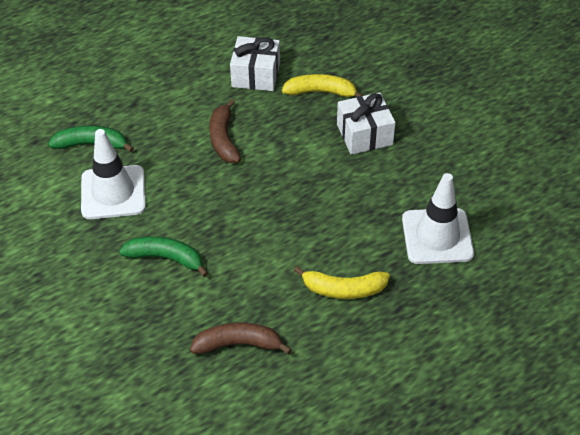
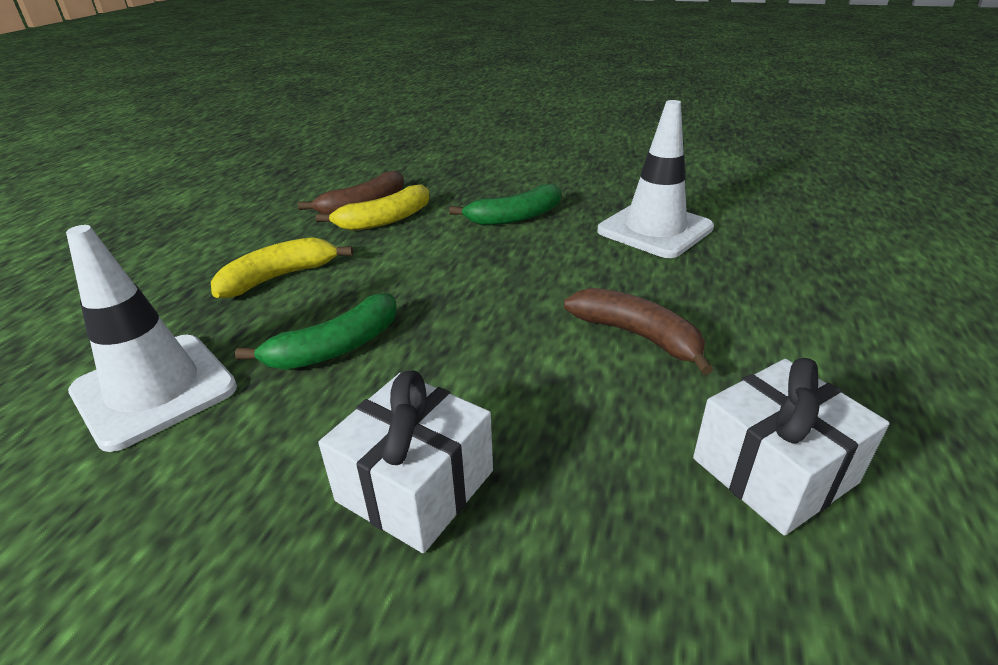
camera: 140 degrees right, 15 degrees down
green banana [48,126,134,152] -> green banana moved to [235,293,397,369]
yellow banana [282,74,364,97] -> yellow banana moved to [316,184,430,231]

